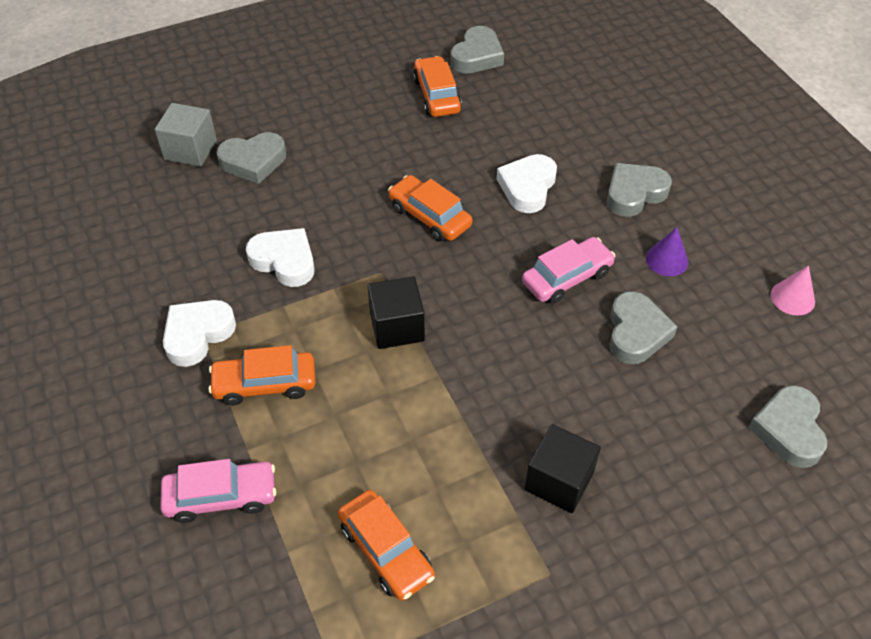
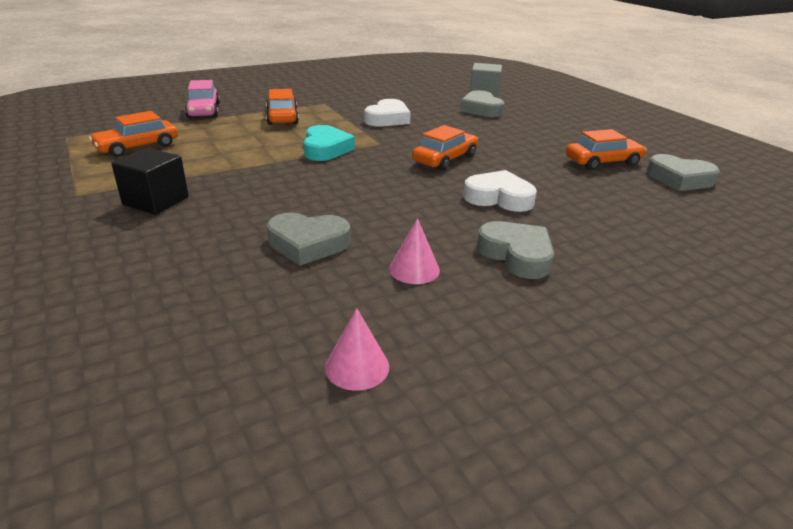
camera: 85 degrees right, 20 degrees down
white heart [163,300,236,367] -> none
black cube [368,276,425,349] -> turquoise heart [304,125,355,161]
pink car [522,237,615,304] -> none
purple cone [646,227,688,276] -> pink cone [389,218,440,284]
grey heart [749,385,827,468] -> none

